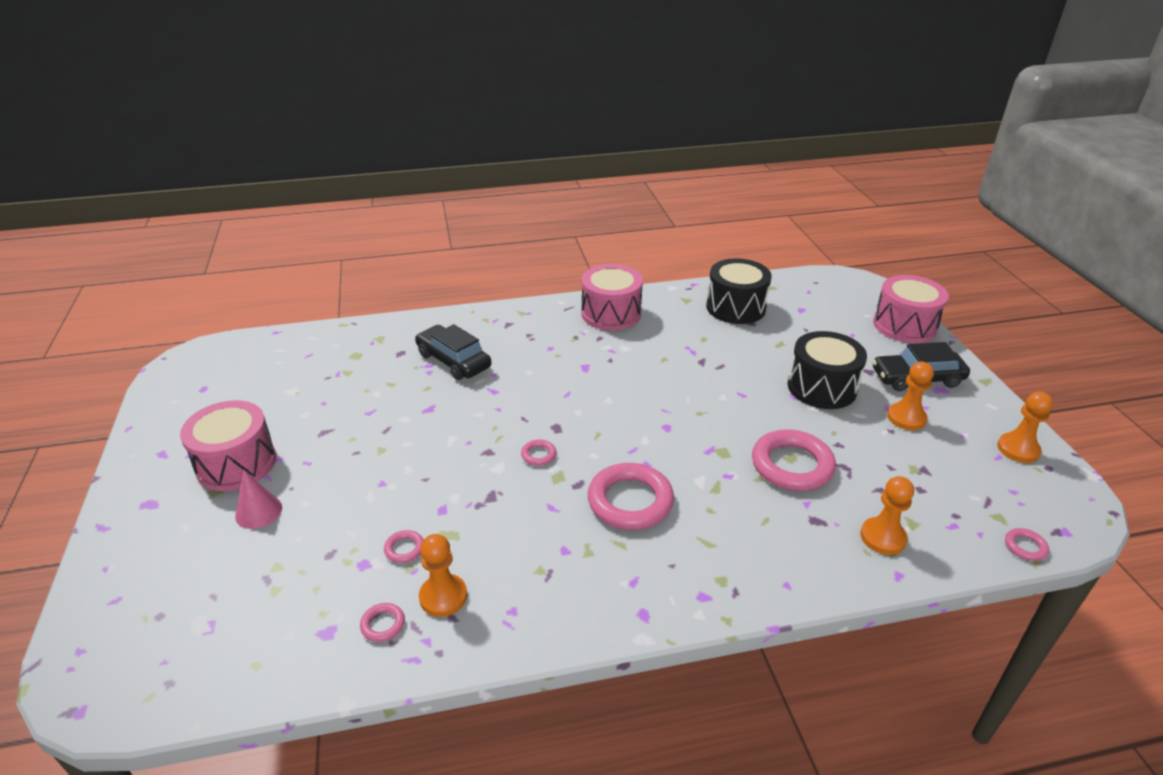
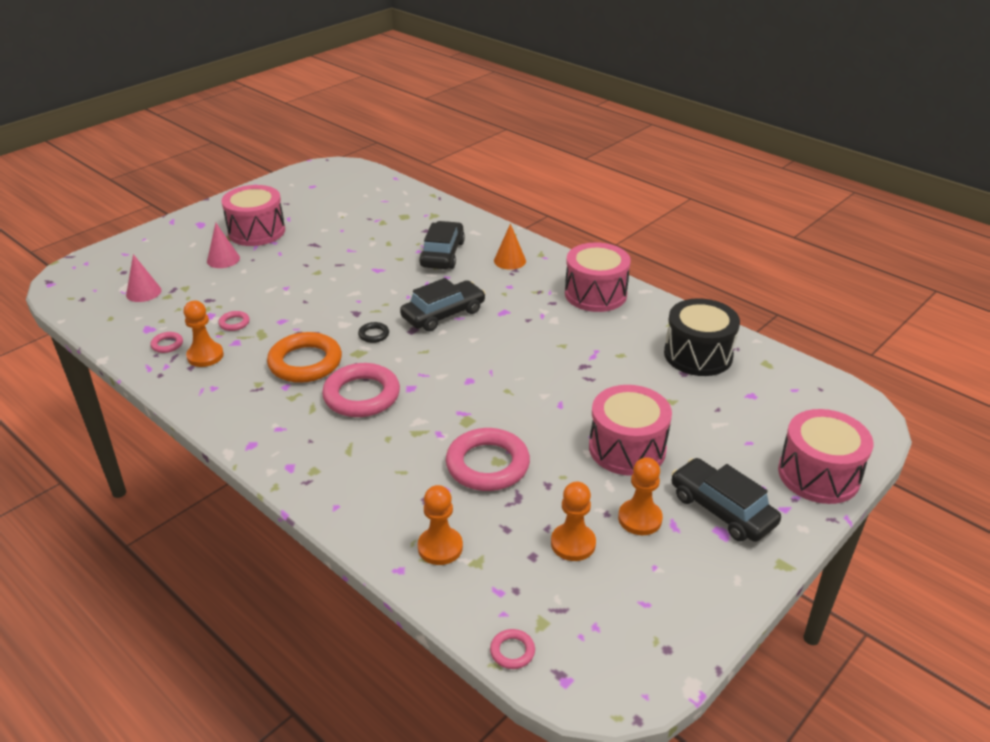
camera: 55 degrees right, 0 degrees up
pink ring [521,439,556,466] -> black ring [358,322,389,343]
black drum [788,331,867,409] -> pink drum [589,385,672,476]
orange pawn [997,391,1053,463] -> orange pawn moved to [551,482,596,561]
none -> pink cone [126,254,162,302]
none -> orange ring [267,332,342,383]
none -> black car [400,278,486,332]
none -> orange cone [494,223,526,270]

